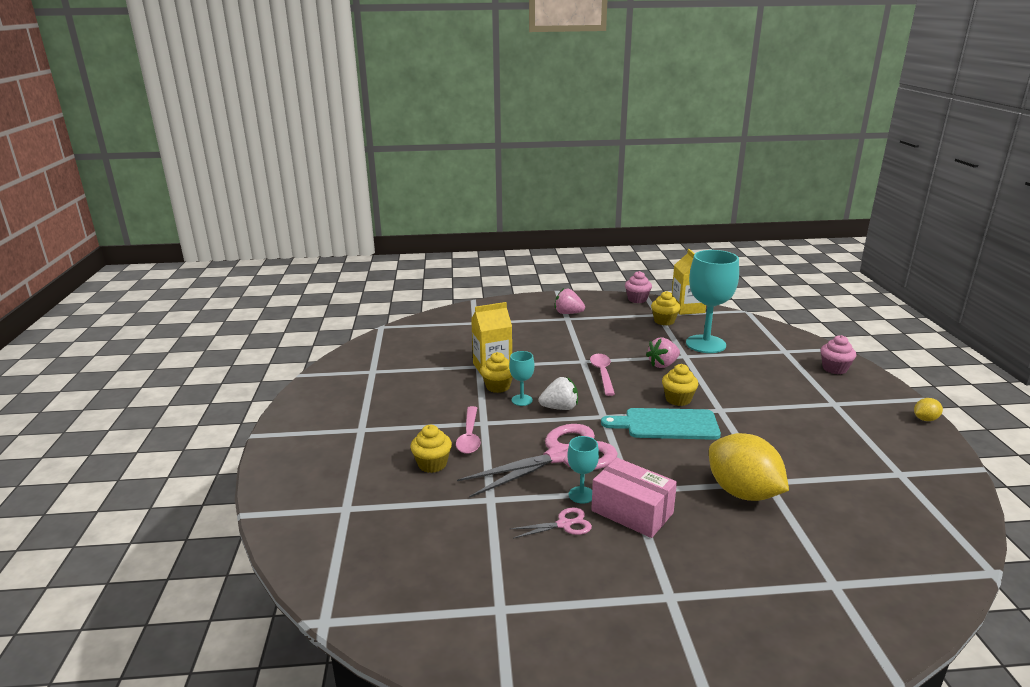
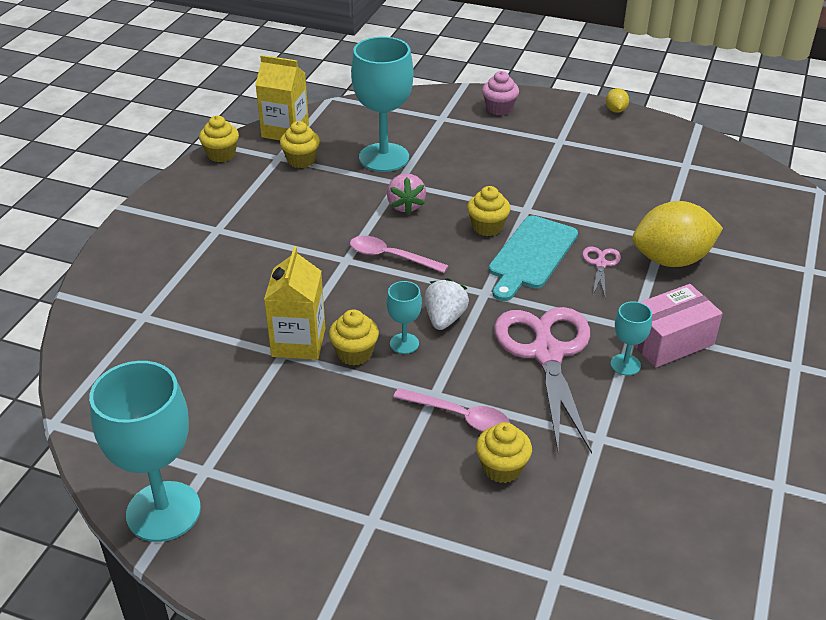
camera: 65 degrees left, 15 degrees up
pink scissors [510,508,592,539] -> pink scissors moved to [582,246,621,296]
pink strawberry [555,288,585,314] -> none
pink cupcake [625,271,652,303] -> yellow cupcake [199,116,239,162]
none -> turquoise goblet [89,361,201,542]

